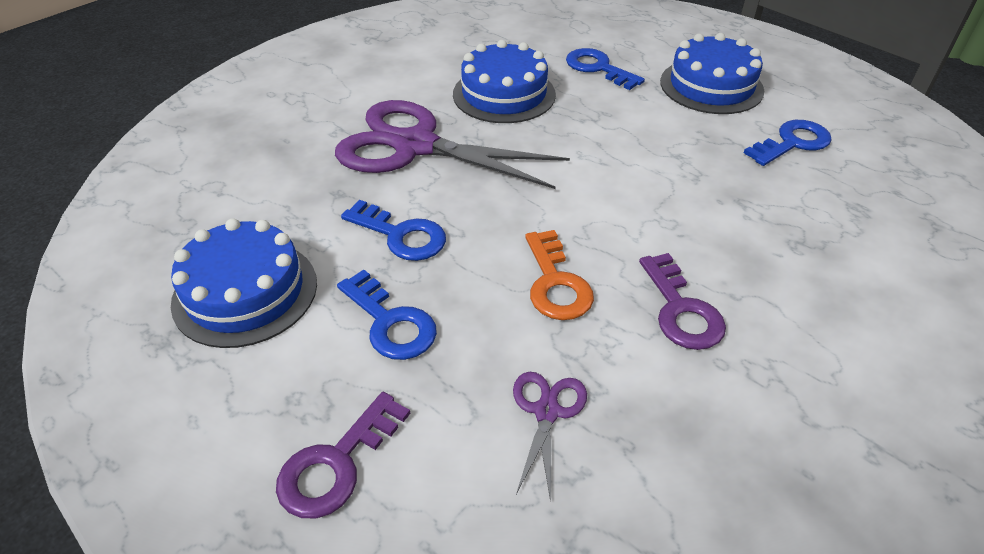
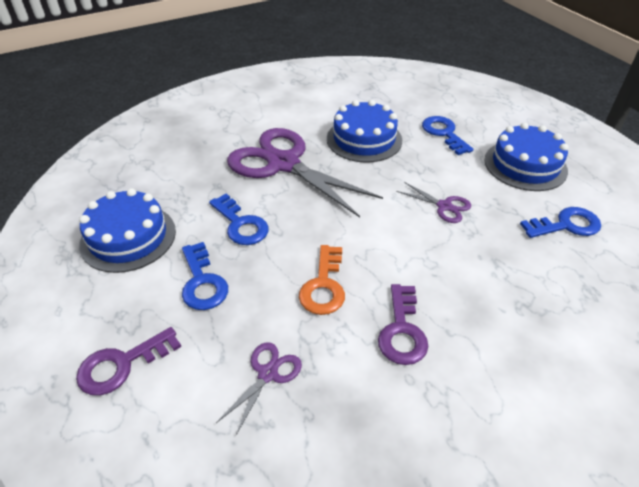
camera: 20 degrees right, 0 degrees up
none -> purple scissors [396,182,471,223]

